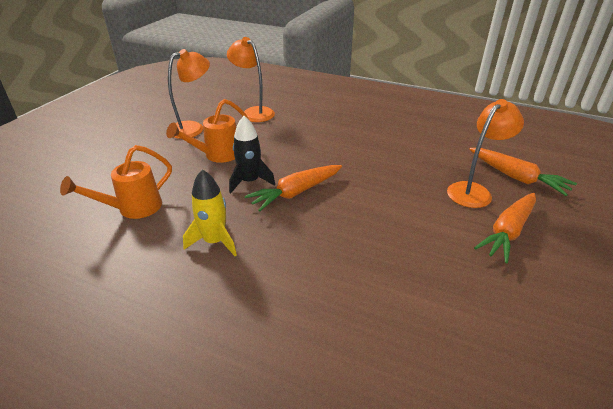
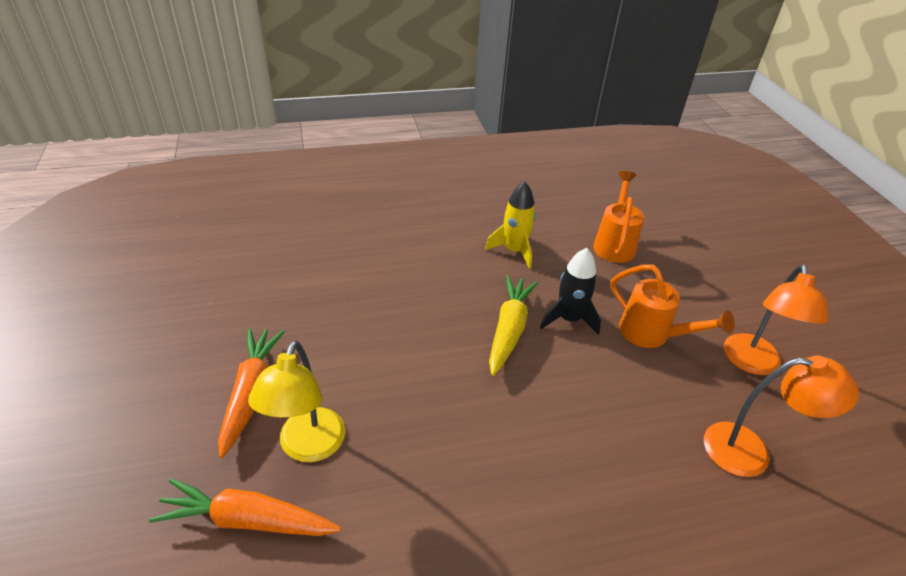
camera: 140 degrees right, 5 degrees up
orange watering can [166,99,249,163] -> orange watering can turned 120 degrees clockwise [610,264,735,348]
orange carrot [245,165,342,211] -> yellow carrot [489,275,538,376]
orange lamp [447,99,524,208] -> yellow lamp [248,341,345,462]

